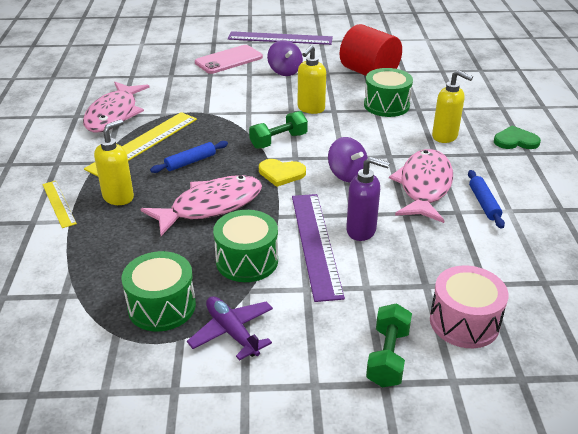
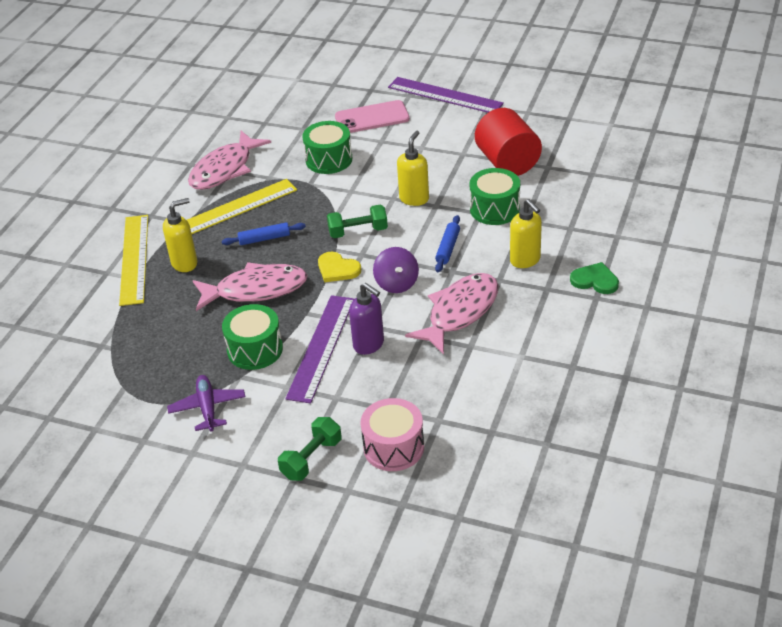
camera: 25 degrees right, 5 degrees up
yellow ruler [42,181,77,228] -> yellow ruler [119,215,148,306], size x1.84
green drum [121,251,196,332] -> green drum moved to [302,121,352,174]
purple spinning top [267,40,303,76] -> none
yellow soap dispenser [298,45,326,114] -> yellow soap dispenser turned 150 degrees clockwise [397,131,429,206]
blue rolling pin [468,170,505,229] -> blue rolling pin moved to [435,215,460,272]

